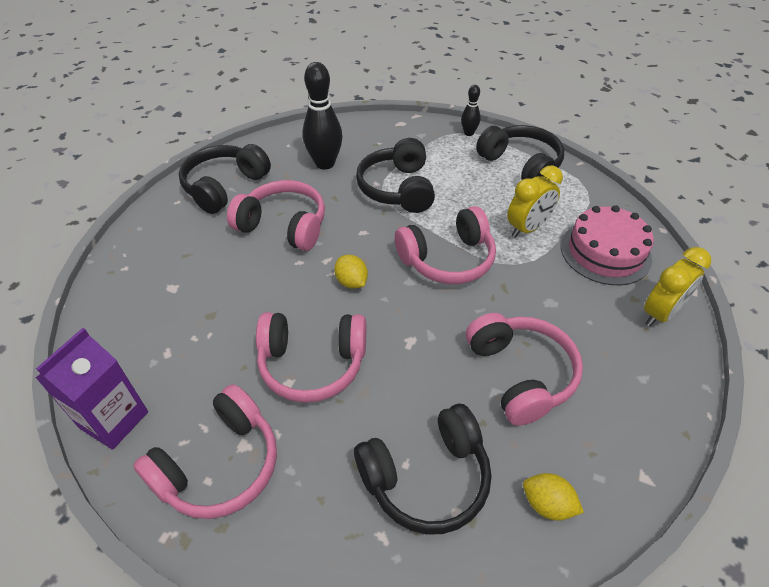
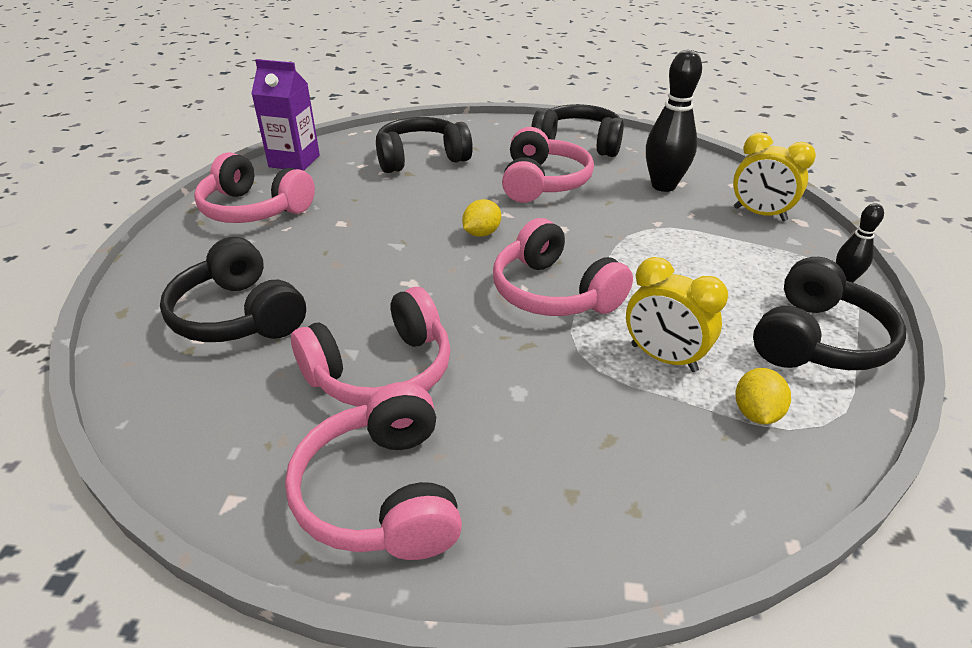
camera: 75 degrees right, 10 degrees down
pink headphones [256,312,366,403] -> pink headphones moved to [285,382,462,560]
black headphones [356,138,435,213] -> black headphones moved to [376,117,473,173]
yellow lemon [523,473,584,520] -> yellow lemon moved to [735,368,791,424]
pink cake [561,205,654,285] -> none
yellow clock [644,247,711,327] -> yellow clock moved to [733,133,816,221]

